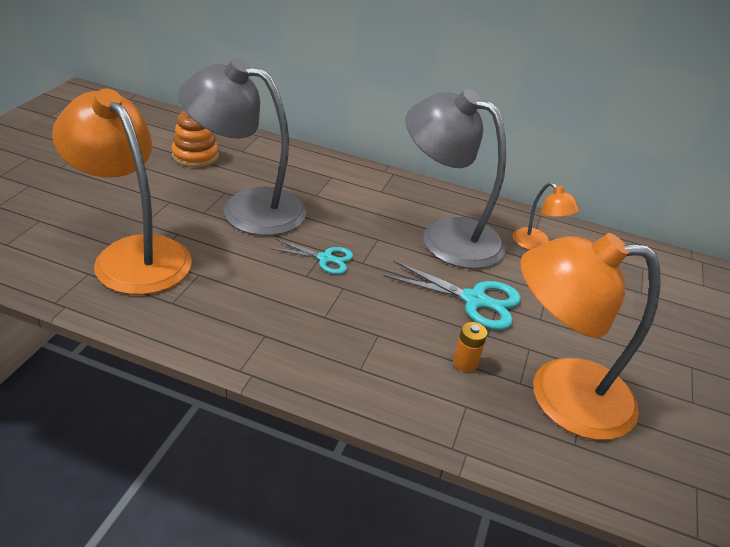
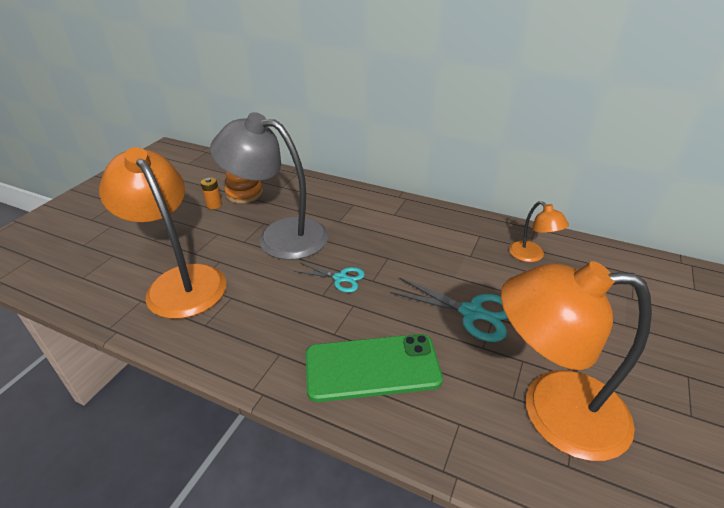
camera: 10 degrees right, 0 degrees up
grey lamp [405,89,506,269] -> none
orange battery [453,322,487,372] -> orange battery moved to [201,177,222,209]
none -> green phone [306,334,443,402]

